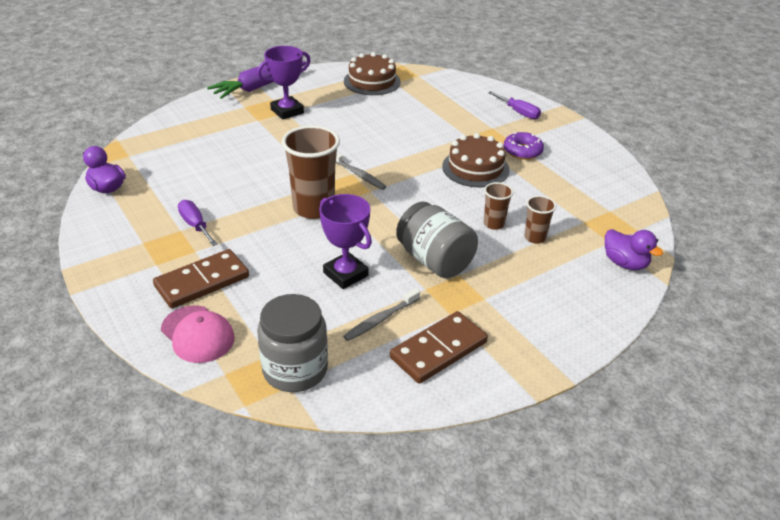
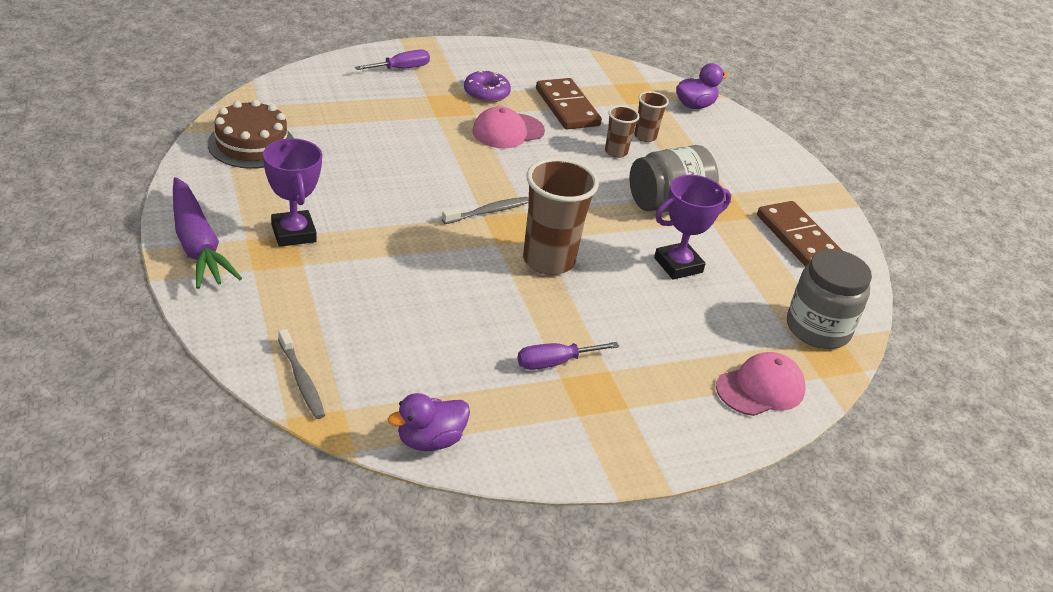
camera: 80 degrees left, 0 degrees up
brown domino [153,249,249,309] -> brown domino moved to [536,78,602,129]
grey toothbrush [343,288,420,341] -> grey toothbrush moved to [278,329,325,419]
brown cake [442,133,510,187] -> pink cap [472,106,545,148]

